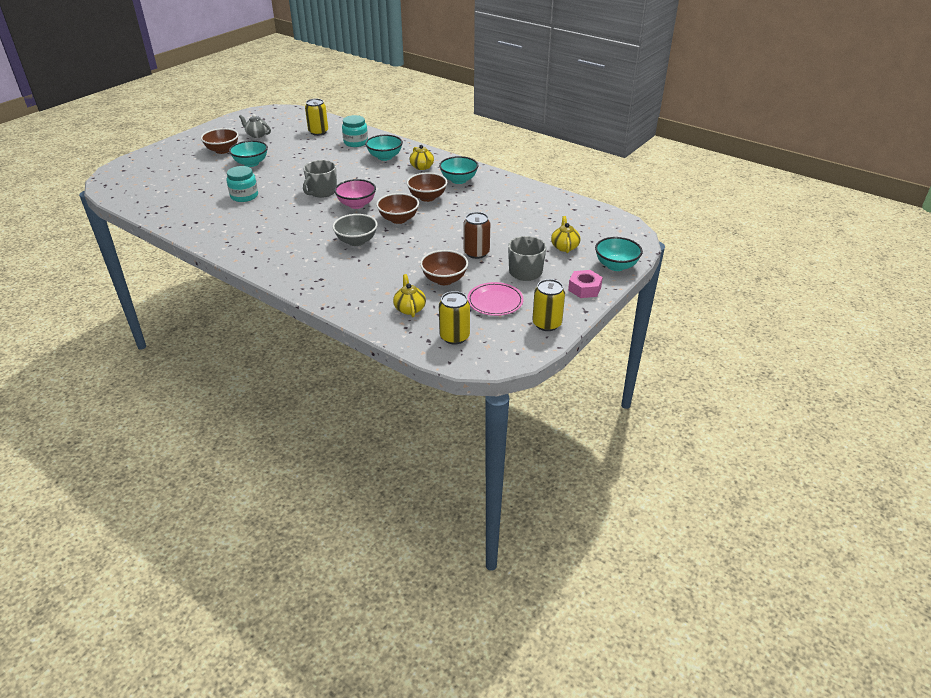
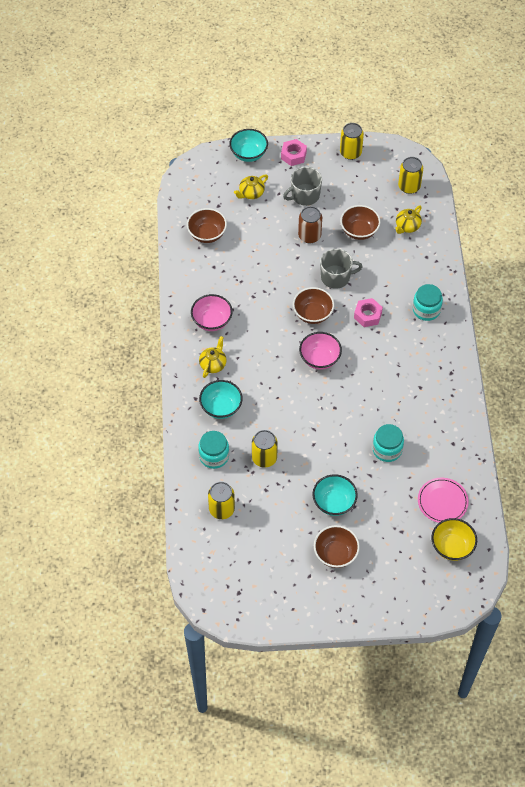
camera: 130 degrees left, 20 degrees up
grey teapot [239,114,271,138] -> none
grey mug [303,160,337,198] -> grey mug moved to [320,249,363,289]
grey bowl [332,214,377,246] -> pink nut [354,298,383,327]
brown bowl [407,173,447,202] -> brown bowl moved to [187,208,227,243]
turquoise bowl [439,156,479,184] -> pink bowl [191,294,233,331]
pink plate [467,282,524,316] -> pink plate moved to [418,478,469,523]
none -> yellow can [252,430,278,468]
none -> turquoise jar [413,284,443,321]
none -> yellow bowl [431,518,477,561]

